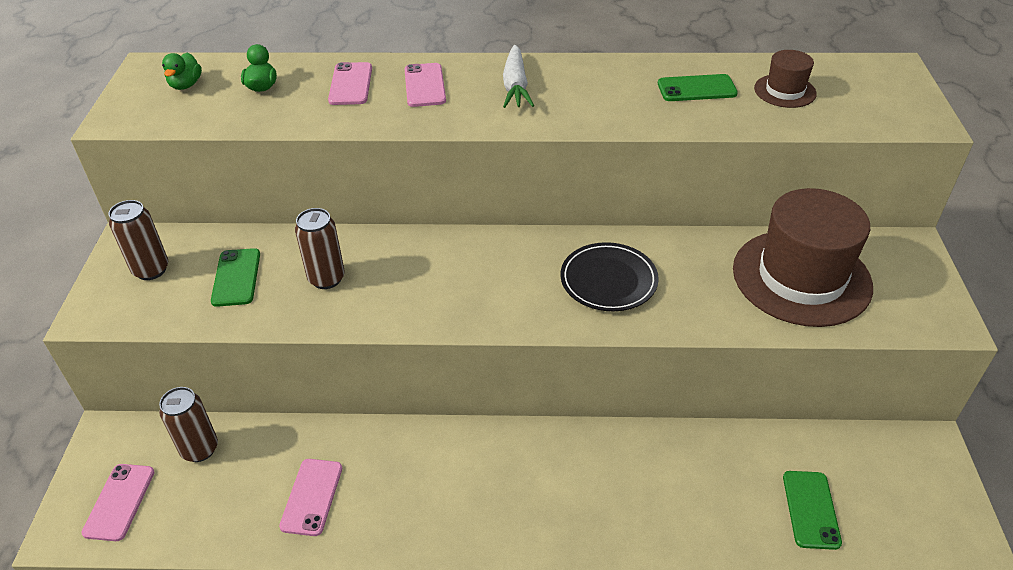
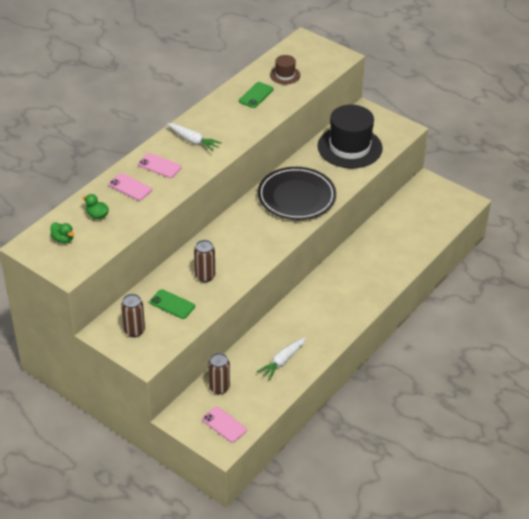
camera: 55 degrees left, 0 degrees up
pink phone [279,459,342,536] -> white carrot [257,338,306,380]
black plate [560,242,659,311] -> black plate [257,167,336,220], size x1.61
brown hat [733,188,873,327] -> black hat [317,105,383,168]
green phone [783,471,842,550] -> none

